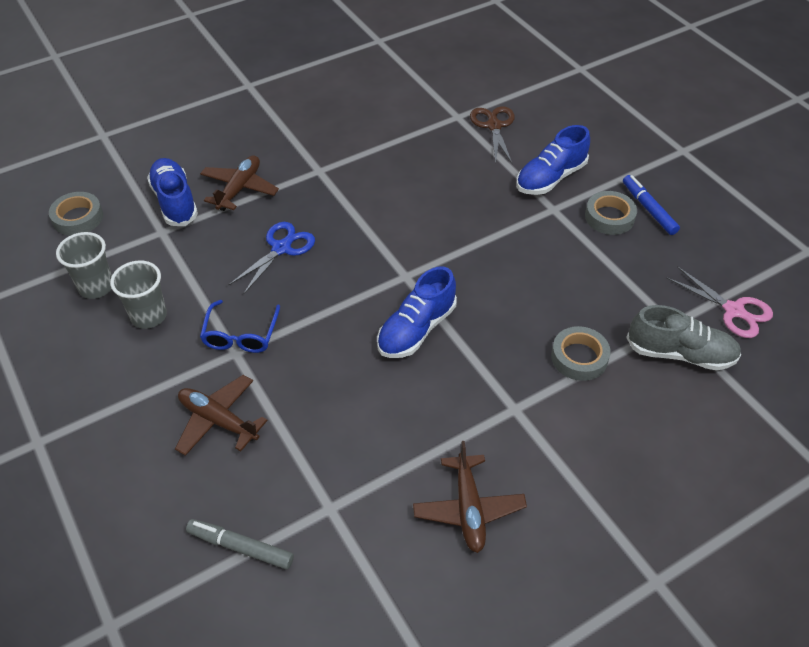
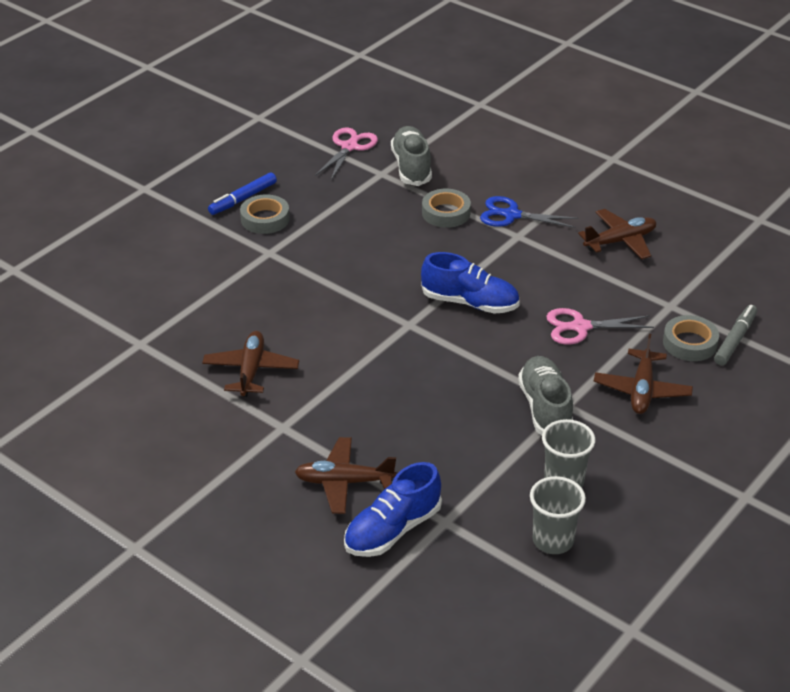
camera: 110 degrees left, 10 degrees down
grey tape [49,192,103,236] -> grey tape moved to [663,315,719,361]
grey marker [186,519,294,570] -> grey marker turned 150 degrees counterclockwise [714,305,757,365]
blue glasses [200,300,280,353] -> grey shoe [518,356,573,435]
blue scissors [229,222,315,294] -> blue scissors moved to [480,196,578,228]
brown scissors [470,106,515,164] -> none
blue shoe [516,125,590,195] -> none
none -> brown plane [202,331,299,397]
none -> pink scissors [546,308,654,345]

